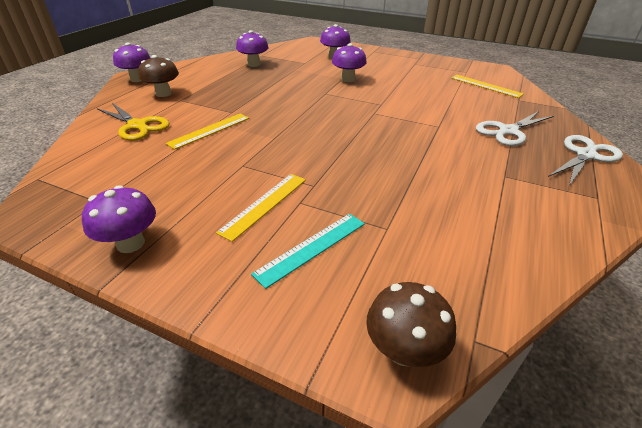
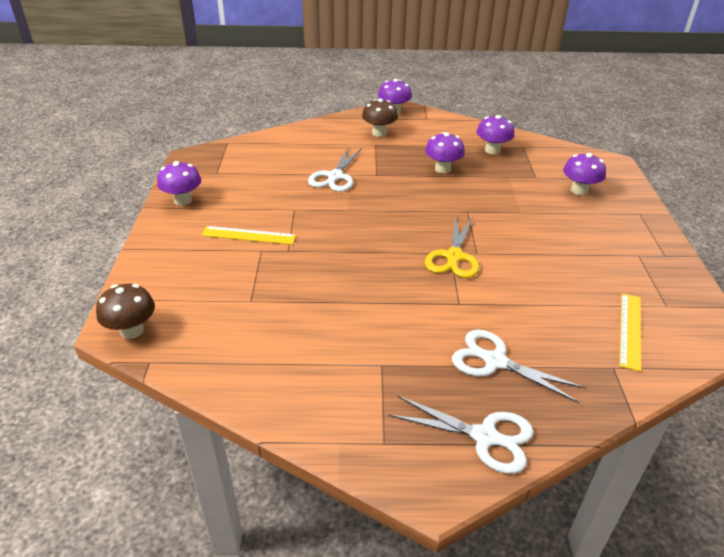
camera: 65 degrees right, 0 degrees up
yellow scissors [97,103,170,141] -> yellow scissors moved to [425,215,479,278]
yellow ruler [166,113,249,150] -> white scissors [308,147,362,192]
turquoise ruler [251,214,365,289] -> none
purple mushroom [332,43,367,82] -> purple mushroom moved to [425,132,465,173]

